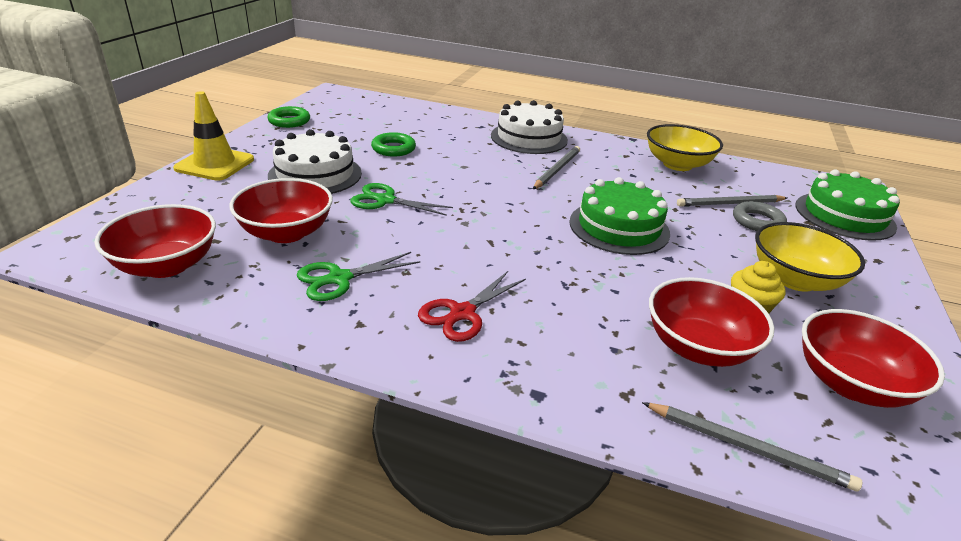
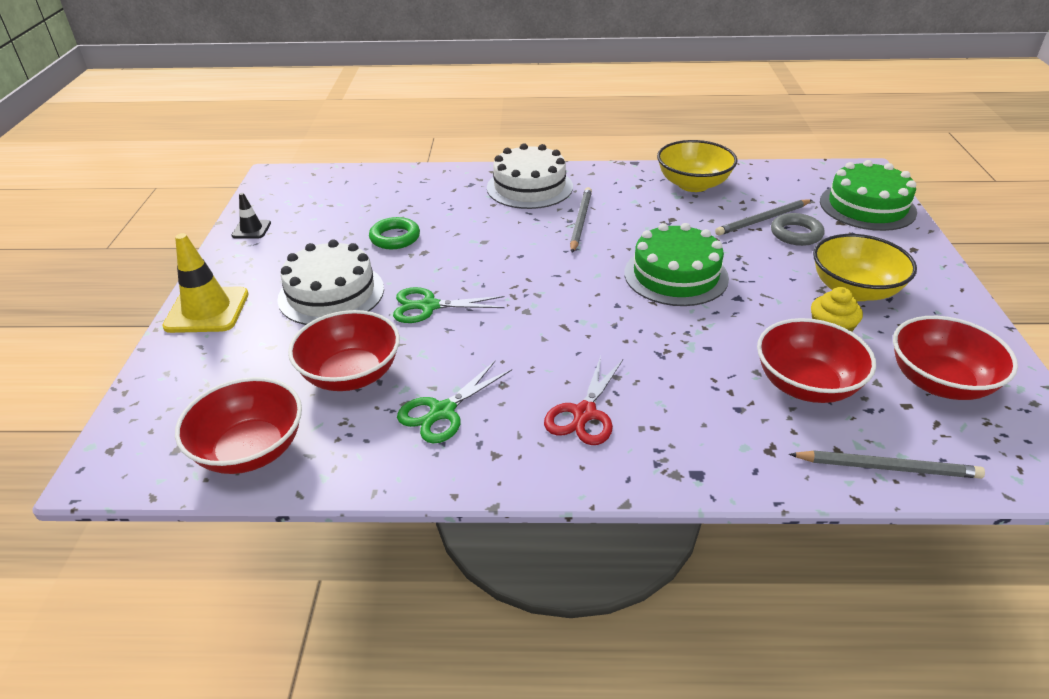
camera: 15 degrees left, 5 degrees up
green ring [267,106,310,128] -> black traffic cone [231,193,271,238]

